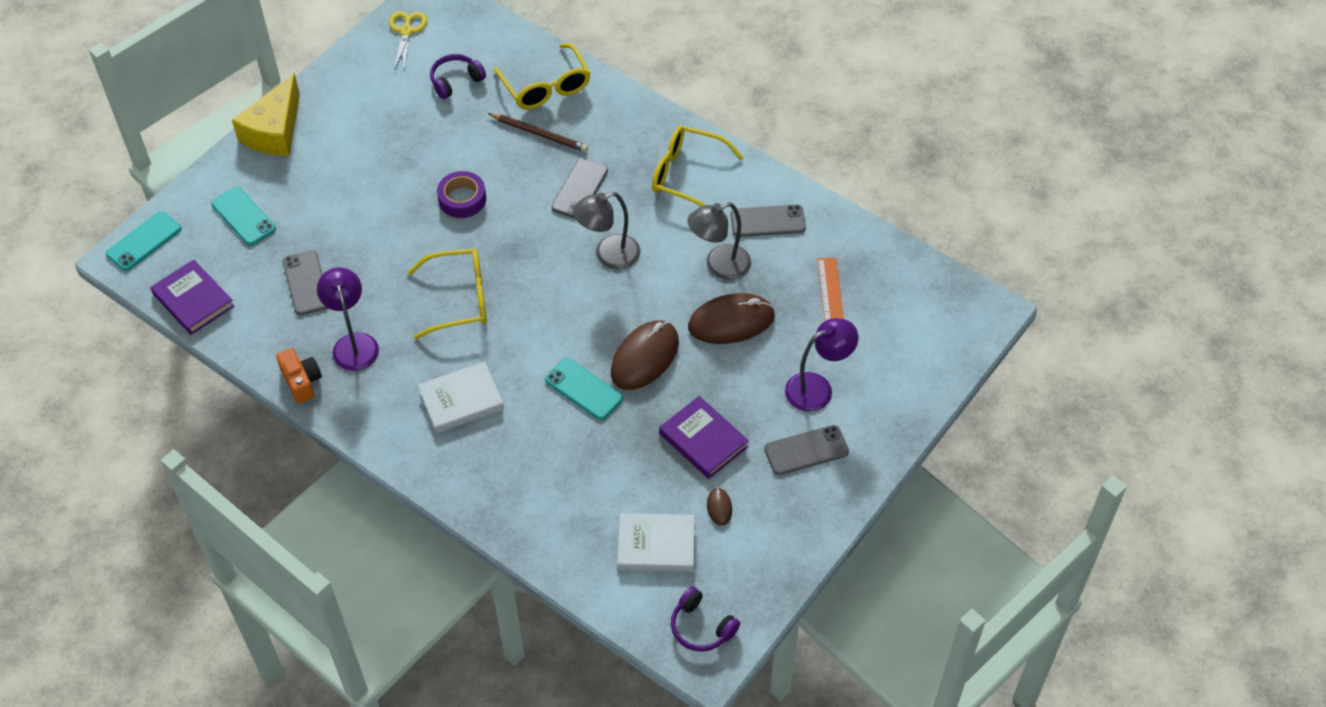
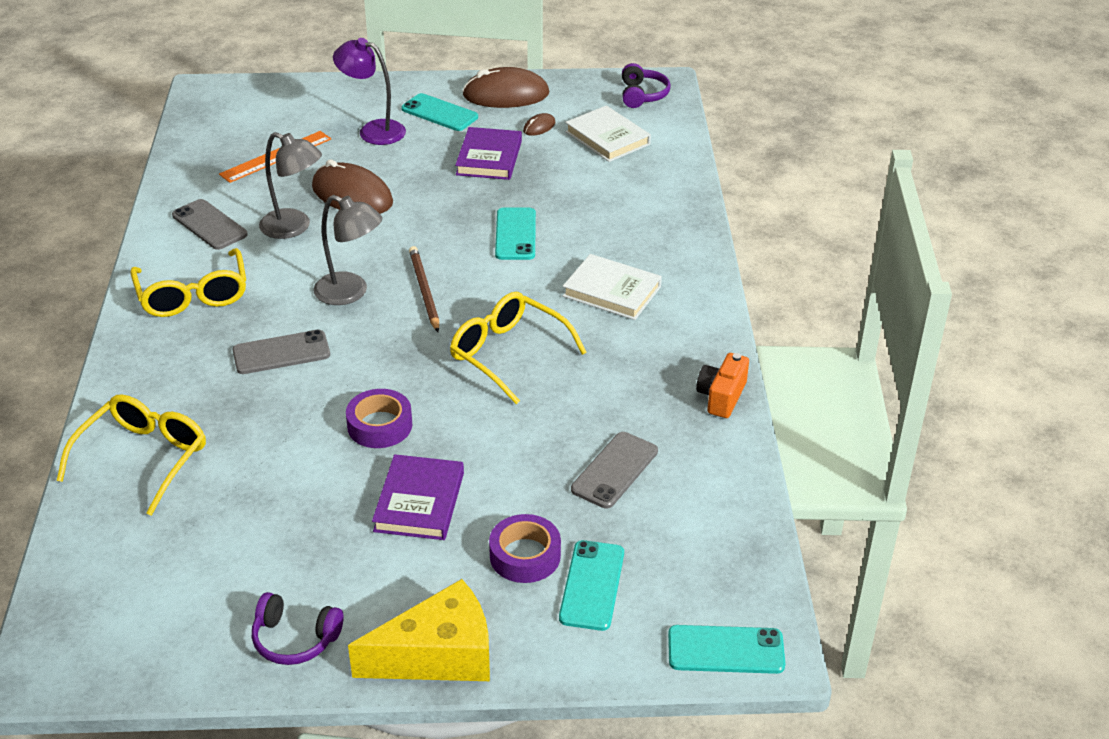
camera: 130 degrees left, 15 degrees down
purple book [150,259,235,335] -> purple book moved to [372,454,464,540]
purple lamp [317,267,379,371] -> none
yellow scissors [389,11,427,72] -> none
purple headphones [430,54,486,99] -> purple headphones moved to [252,592,344,665]
brown pencil [488,113,588,152] -> brown pencil moved to [409,246,439,332]
brown mouse [611,320,679,390] -> brown mouse moved to [462,67,549,108]
grey phone [764,425,849,475] -> turquoise phone [401,93,478,131]
none -> purple tape [489,514,561,583]

